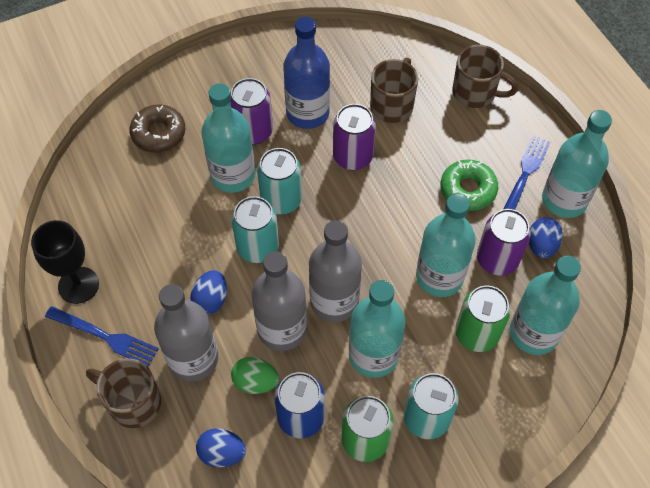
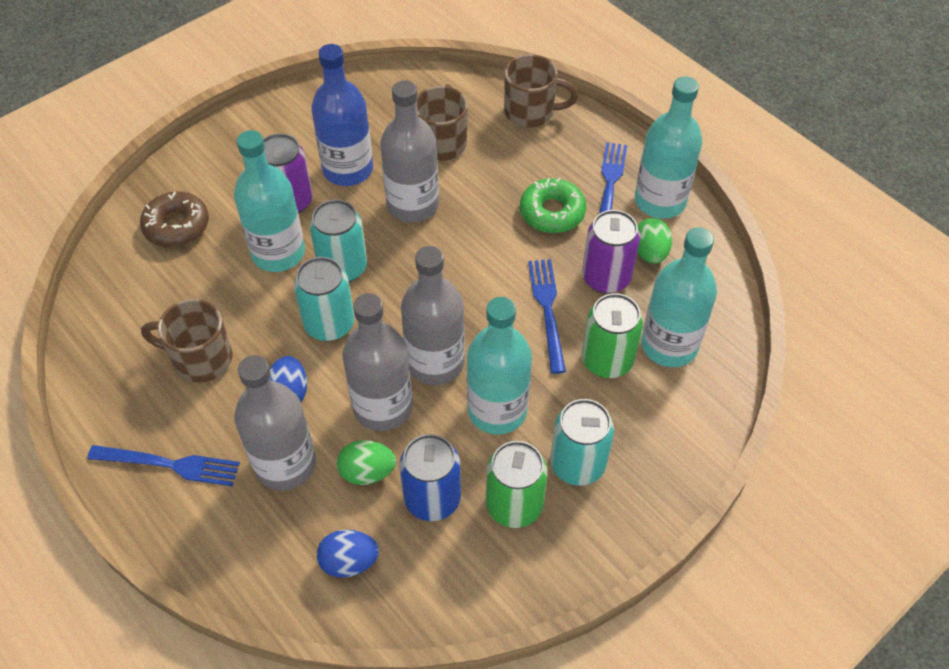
camera: 15 degrees left, 5 degrees down
black goblet [31,220,99,304] -> none
brown mug [86,358,161,428] -> brown mug moved to [141,299,232,383]
purple can [333,104,376,170] -> grey bottle [380,80,439,223]
turquoise bottle [416,194,476,297] -> blue fork [528,259,566,374]
blue egg [529,217,563,258] -> green egg [637,218,672,264]

